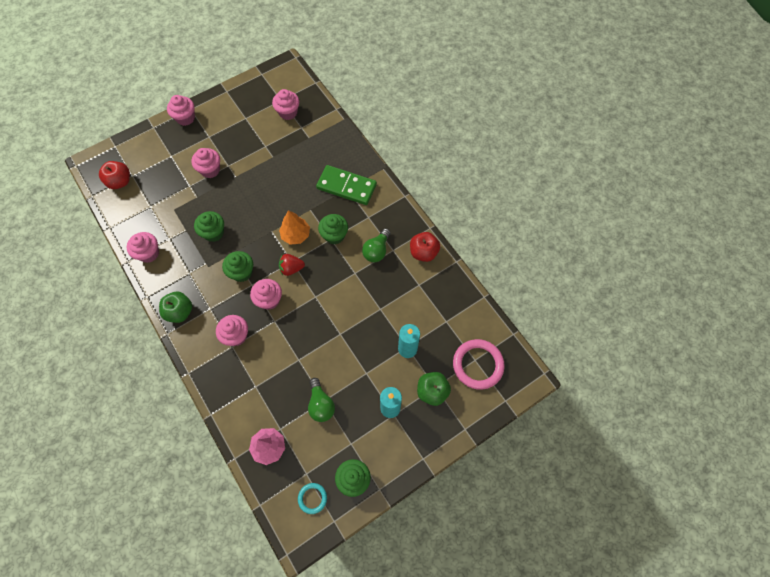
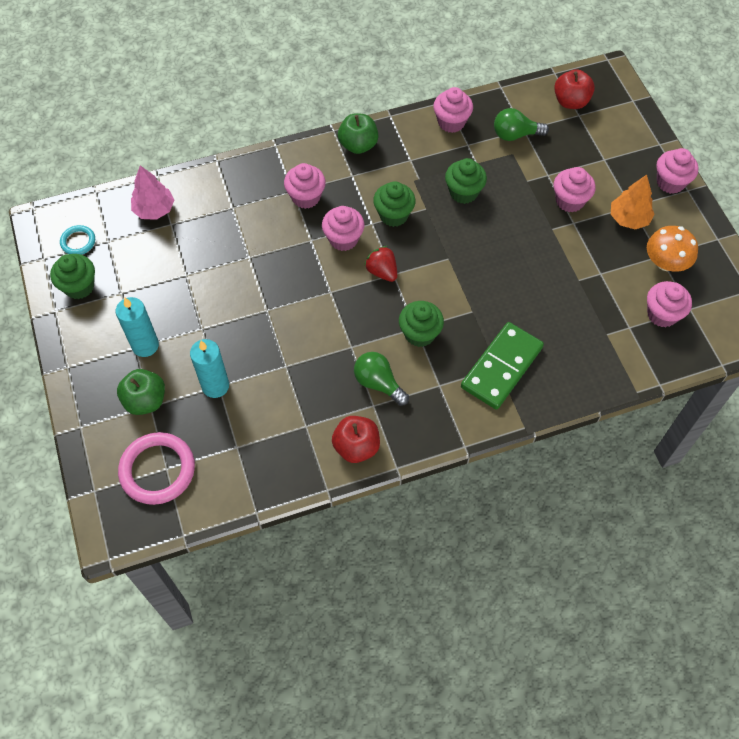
camera: 105 degrees right, 5 degrees down
orange tree [279,210,310,245] -> orange tree moved to [611,175,655,229]
red strawberry [279,254,305,276] -> red strawberry turned 45 degrees counterclockwise [365,246,397,282]
green light bulb [308,378,335,422] -> green light bulb moved to [494,108,549,141]
none -> orange mushroom [647,226,698,272]

